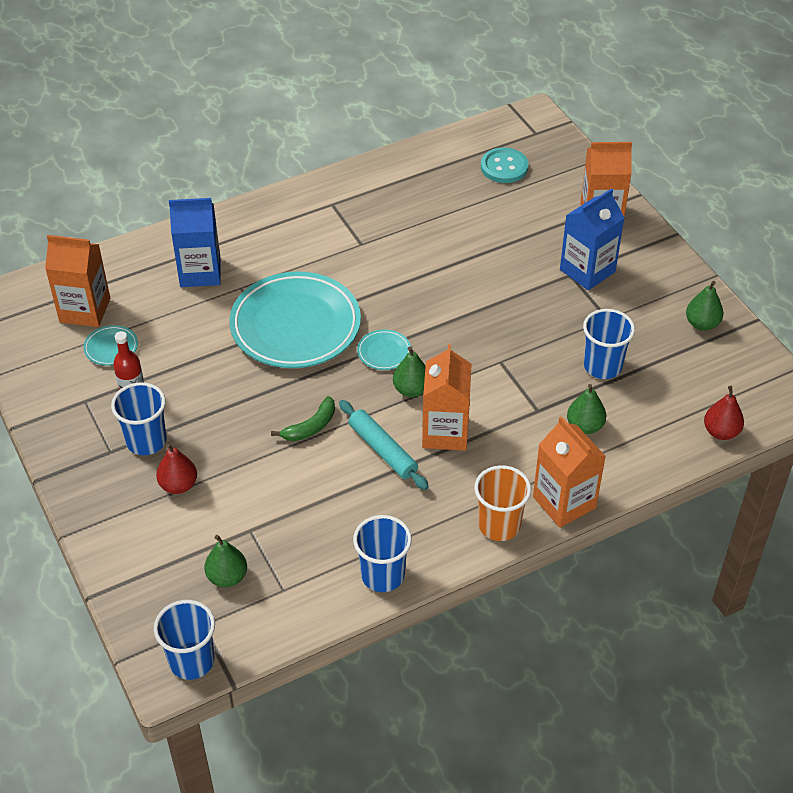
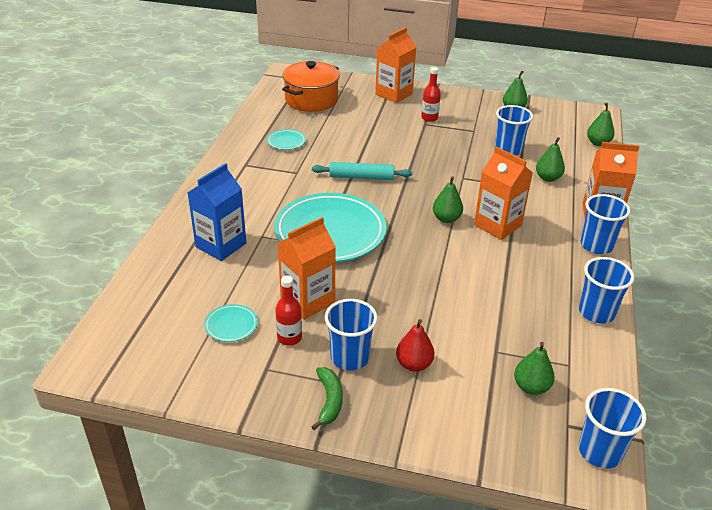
camera: 50 degrees left, 10 degrees down
orange carton [45,235,110,327] -> orange carton moved to [278,217,336,320]
green banana [271,396,335,441] -> green banana moved to [311,367,343,430]
turquoise rolling pin [339,400,429,490] -> turquoise rolling pin moved to [312,162,412,180]
turquoise plate [357,329,411,370] -> turquoise plate moved to [267,129,306,150]
orange cup [474,465,531,541] -> blue cup [581,194,630,254]
turquoise button [481,148,529,183] -> orange pot [282,61,340,112]
blue carton [560,188,624,290] -> red bottle [421,67,441,122]
red pear [704,386,744,440] -> green pear [587,103,615,146]

